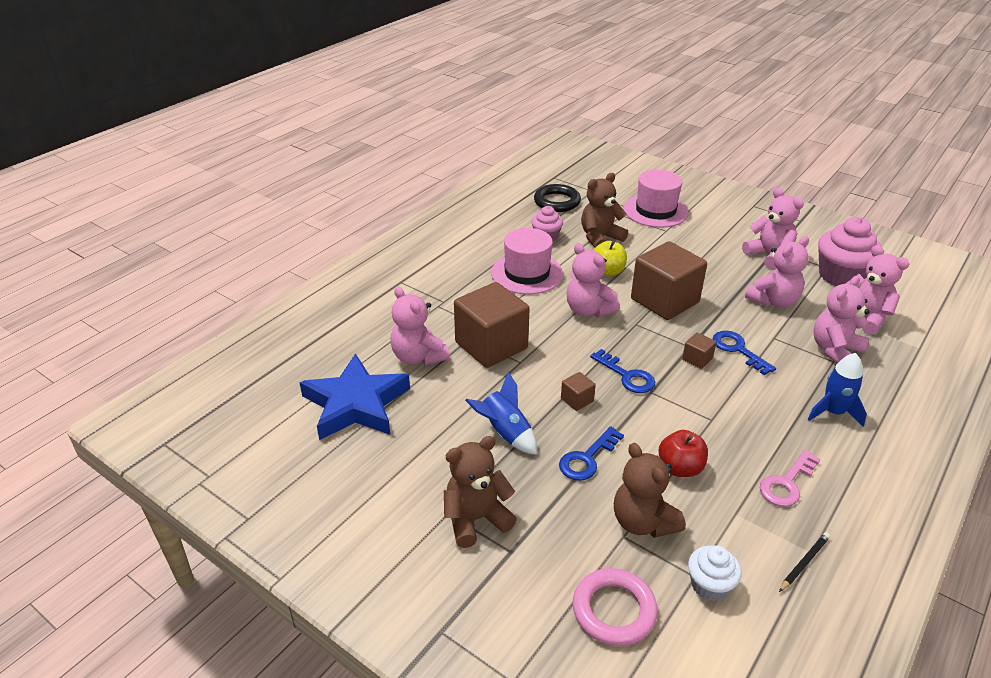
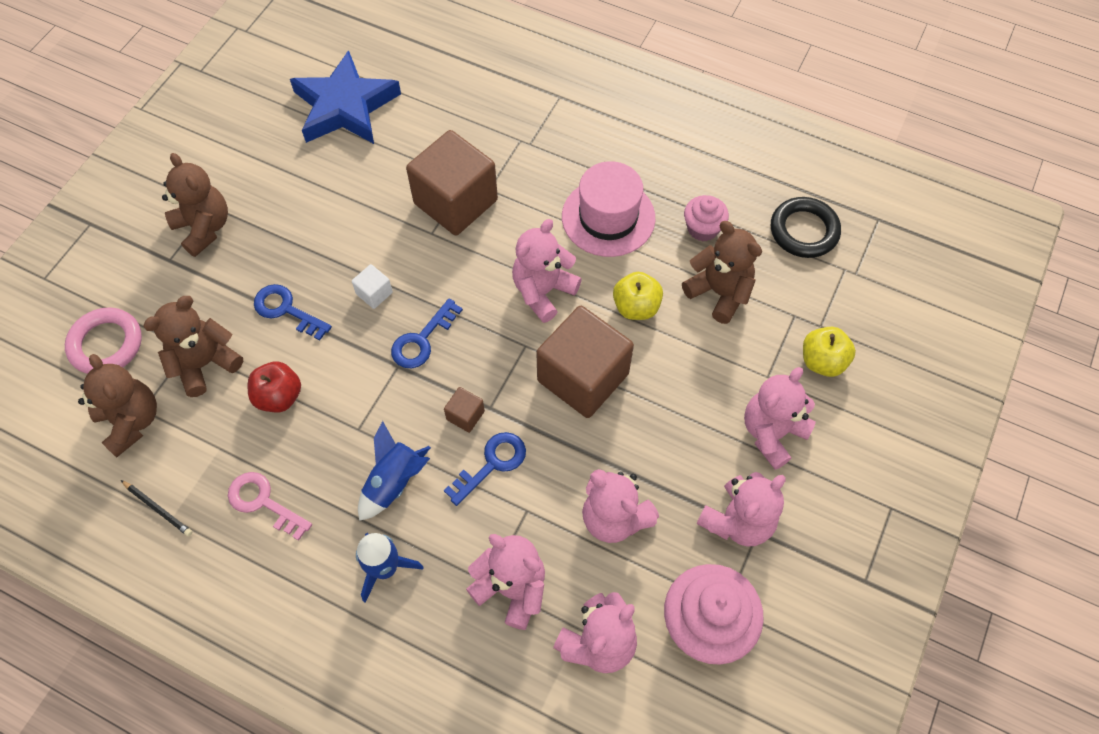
camera: 80 degrees right, 25 degrees up
pink teddy bear [390,286,450,365] -> pink teddy bear moved to [744,367,816,470]
blue rocket [465,372,537,454] -> blue rocket moved to [358,421,431,521]
brown cube [561,372,596,411] -> white cube [352,264,393,309]
pink hat [624,170,689,228] -> yellow apple [803,327,856,377]
white cupcake [688,546,742,601] -> brown teddy bear [78,354,157,458]

